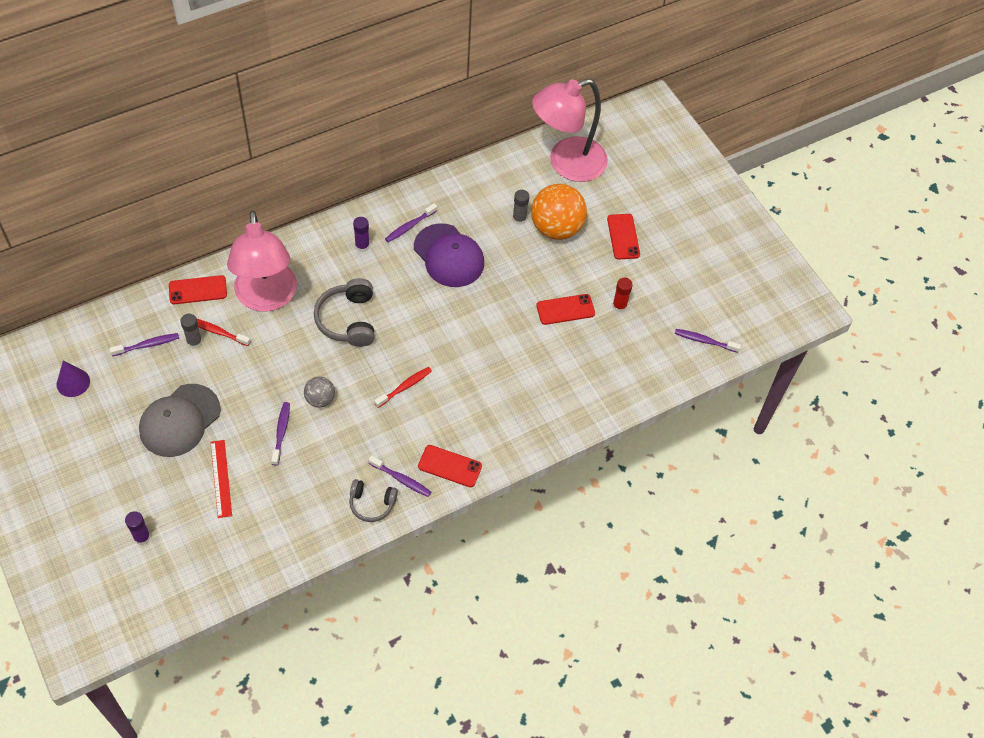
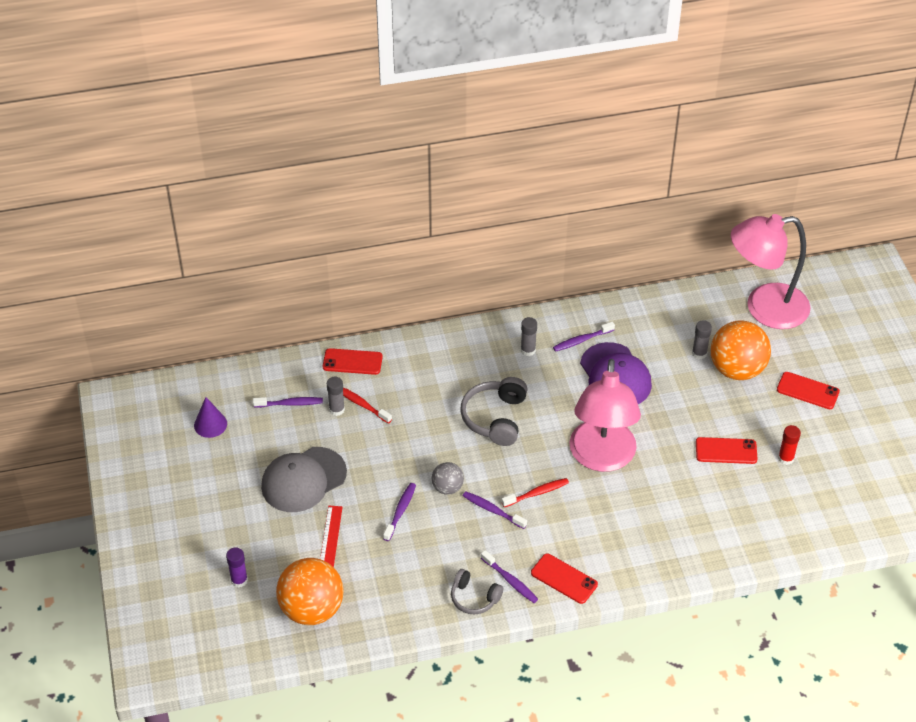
camera: 20 degrees right, 10 degrees down
pink lamp [227,210,297,312] -> pink lamp moved to [569,359,641,472]
purple glue stick [353,217,370,252] -> grey glue stick [521,317,537,356]
red phone [607,214,640,260] -> red phone turned 75 degrees counterclockwise [777,372,840,409]
purple toothbrush [675,329,741,353] -> purple toothbrush moved to [463,492,527,529]
none -> orange ball [276,558,344,625]

